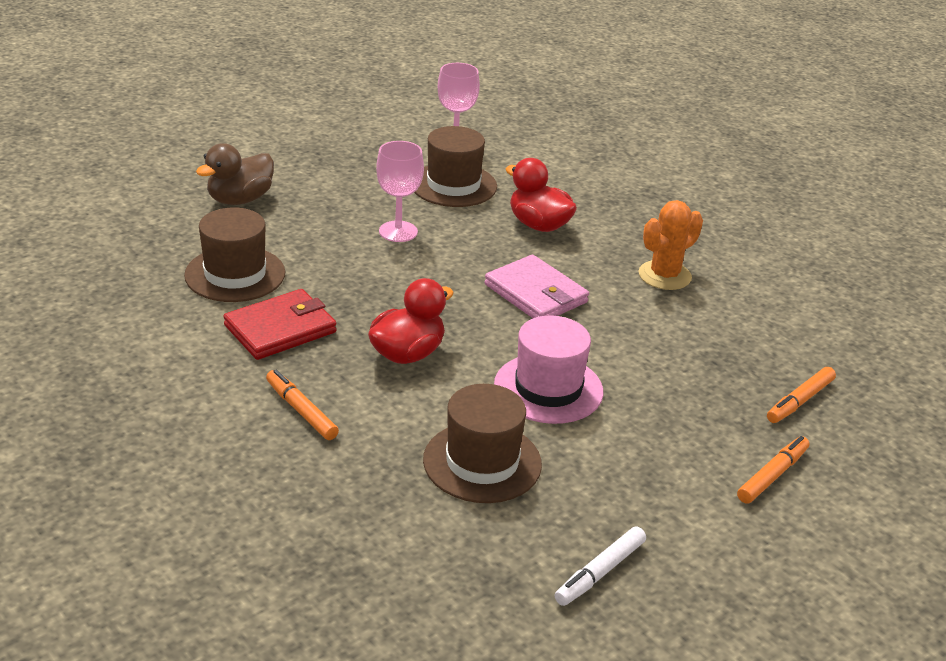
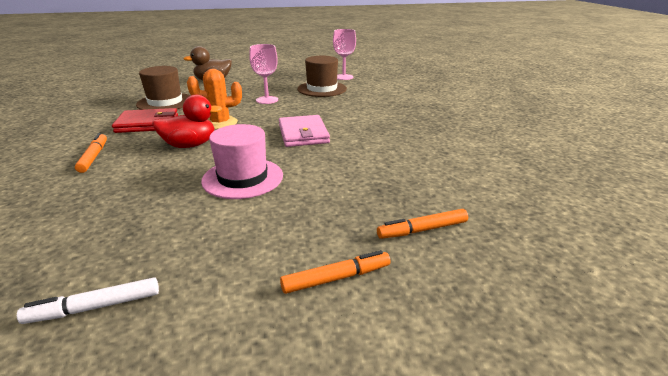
camera: 30 degrees right, 5 degrees down
brown hat [423,384,542,503] -> none
red duck [505,158,577,232] -> none
orange cactus [639,200,703,290] -> orange cactus moved to [187,69,242,129]

